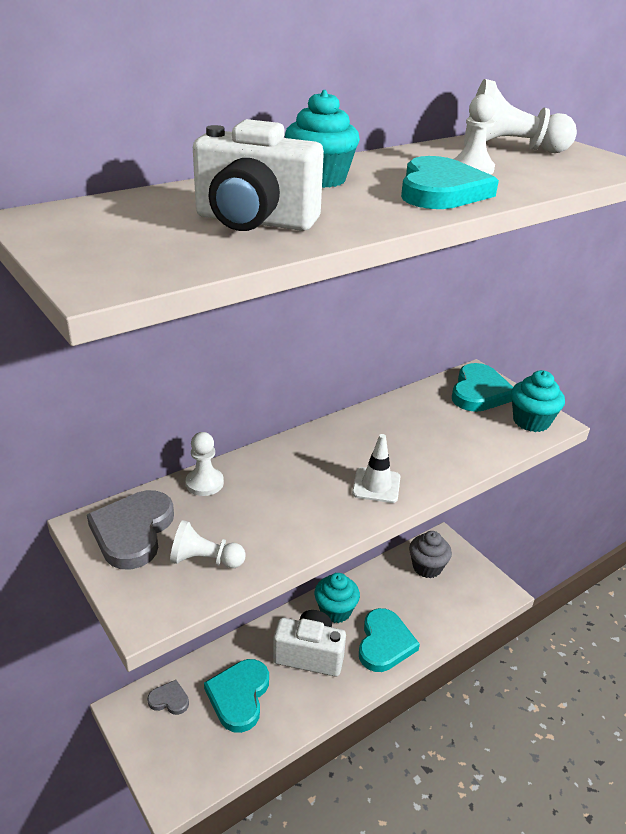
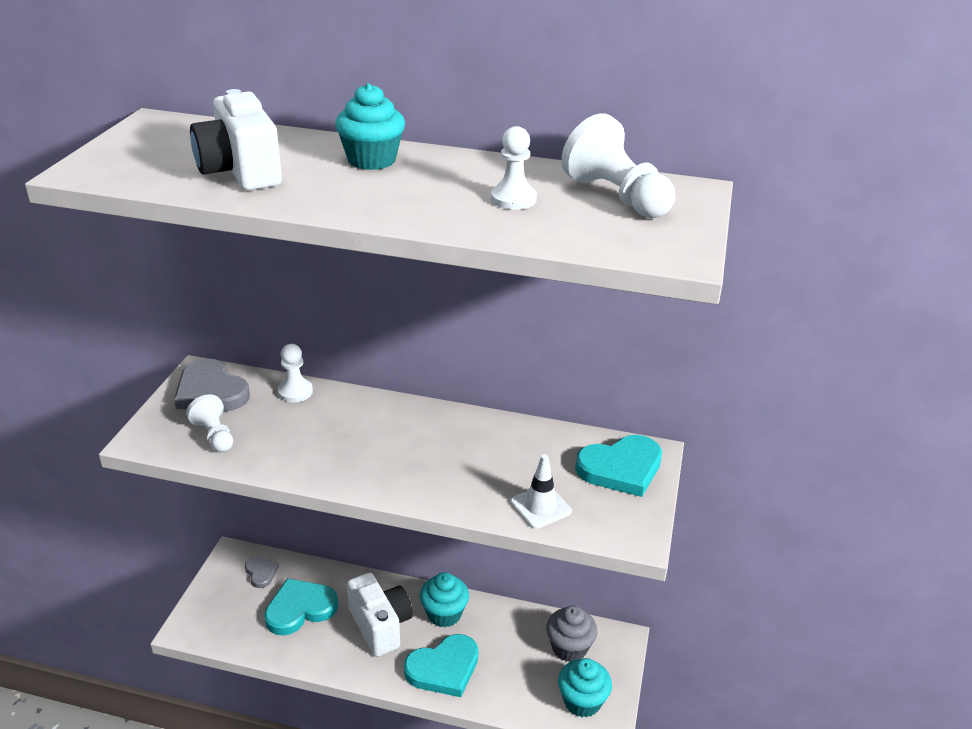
camera: 50 degrees right, 0 degrees up
grey heart [87,490,174,569] -> grey heart turned 105 degrees counterclockwise [174,358,250,412]
white traffic cone [352,434,400,503] -> white traffic cone moved to [510,454,572,529]
turquoise heart [401,156,499,209] -> none
turquoise cupcake [511,370,565,432] -> turquoise cupcake moved to [558,658,612,718]

